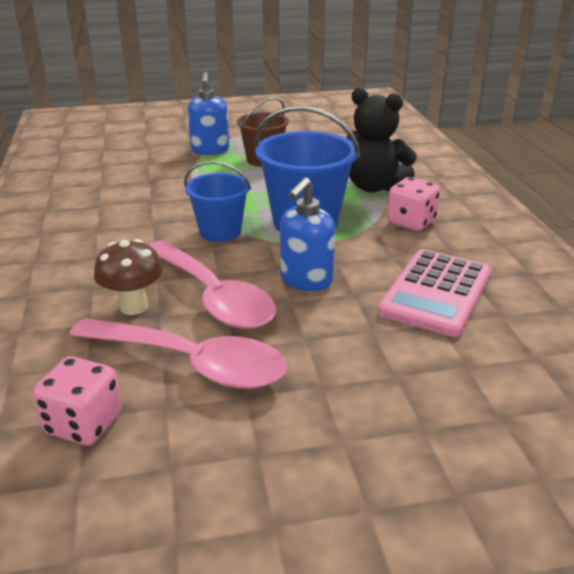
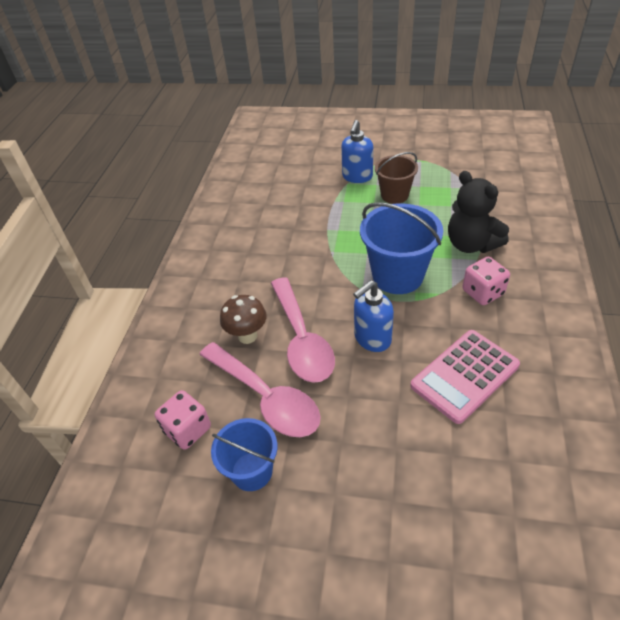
camera: 25 degrees right, 15 degrees up
blue bucket [184,161,251,242] -> blue bucket moved to [211,418,277,491]

